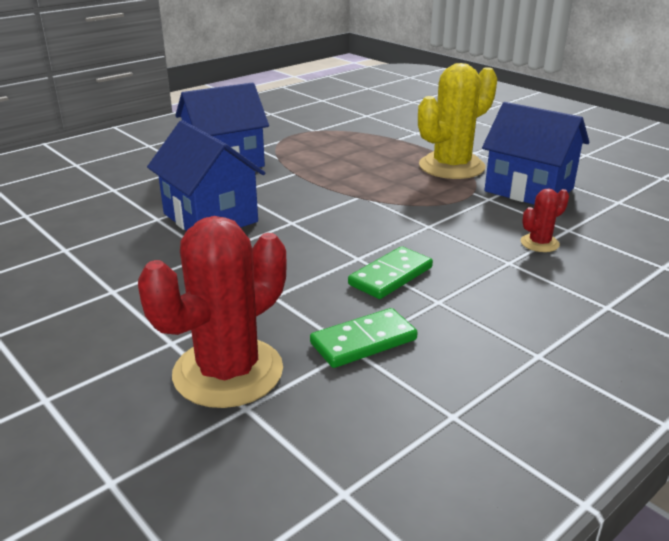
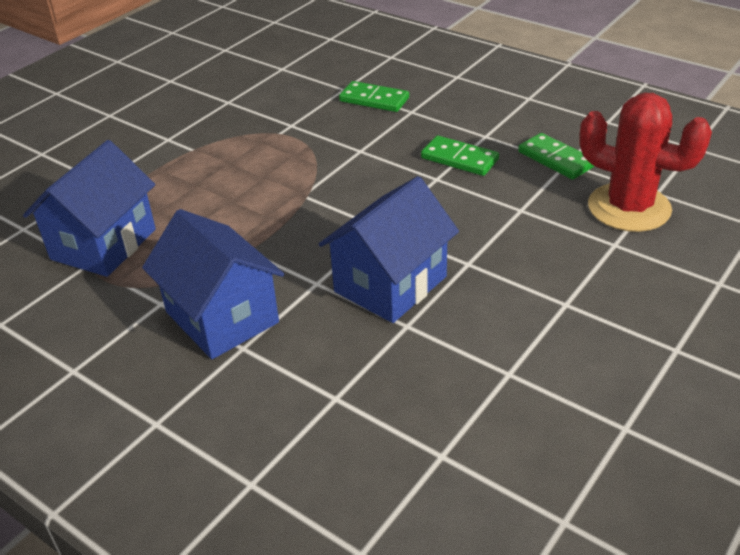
camera: 100 degrees left, 10 degrees up
yellow cactus [418,63,497,179] -> none
blue house [482,102,589,205] -> blue house moved to [23,140,156,277]
red cactus [521,188,569,252] -> green domino [339,81,409,112]

